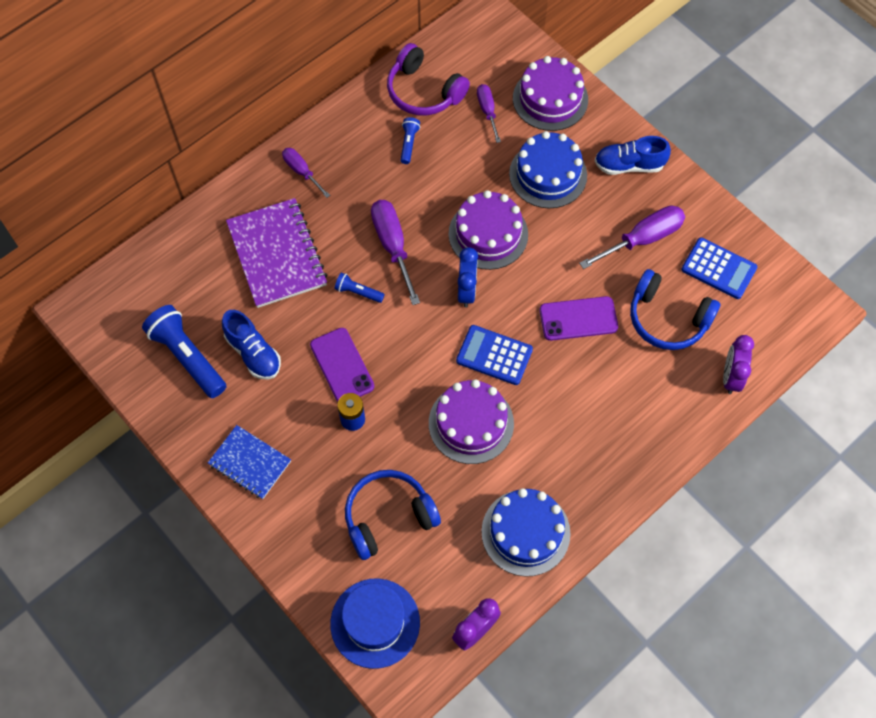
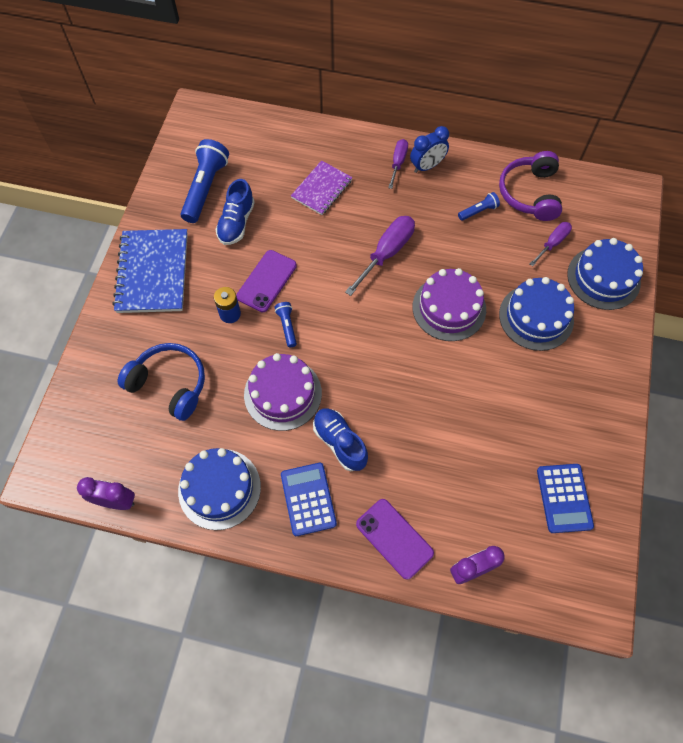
camera: 55 degrees right, 0 degrees up
blue notebook [208,425,291,499] -> blue notebook [113,229,188,313], size x1.63
purple notebook [226,198,327,308] -> purple notebook [291,160,352,215], size x0.61
blue hat [330,578,420,669] -> none
blue flashlight [335,272,385,303] -> blue flashlight moved to [275,302,297,347]
blue calculator [456,325,533,385] -> blue calculator moved to [281,463,337,536]
blue clock [458,247,478,307] -> blue clock moved to [410,126,449,173]
purple cake [513,56,588,131] -> blue cake [567,238,643,310]
purple phone [539,296,618,341] -> purple phone moved to [356,499,434,580]
purple screwdriver [579,205,685,269] -> none
blue shoe [595,136,671,175] -> blue shoe moved to [313,408,368,471]
blue headphones [630,269,720,350] -> none

